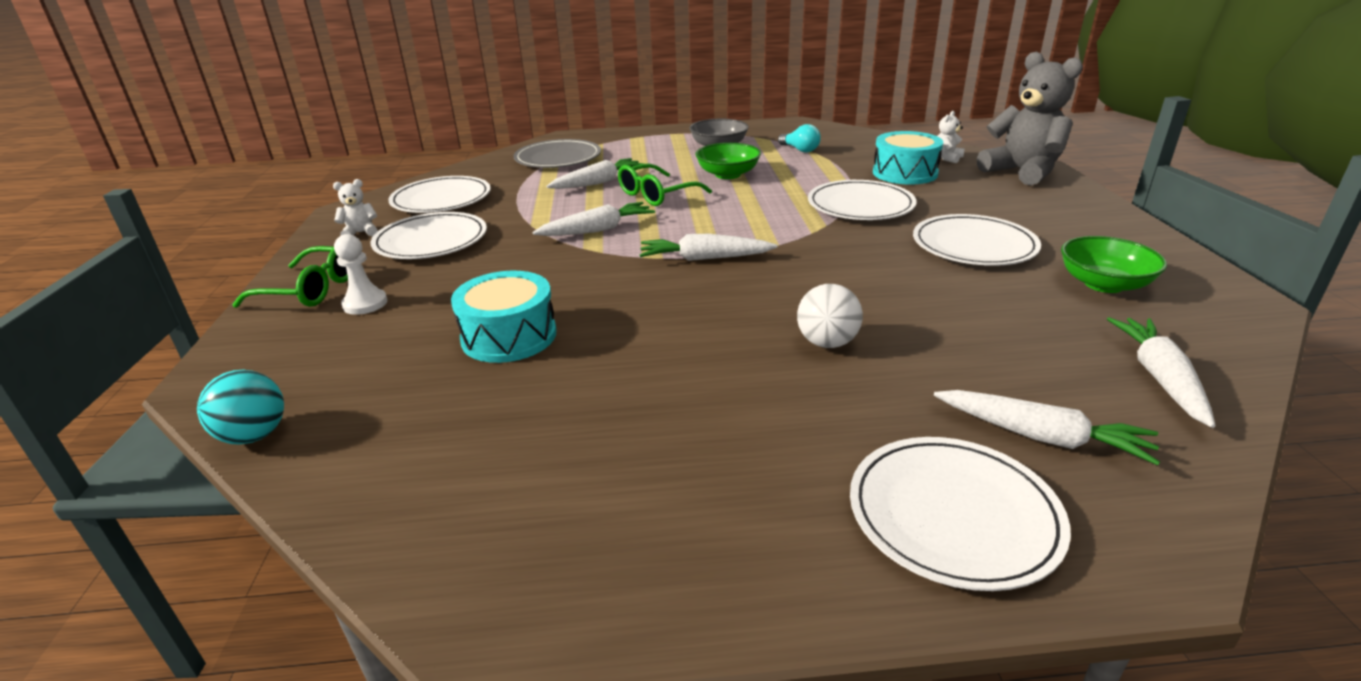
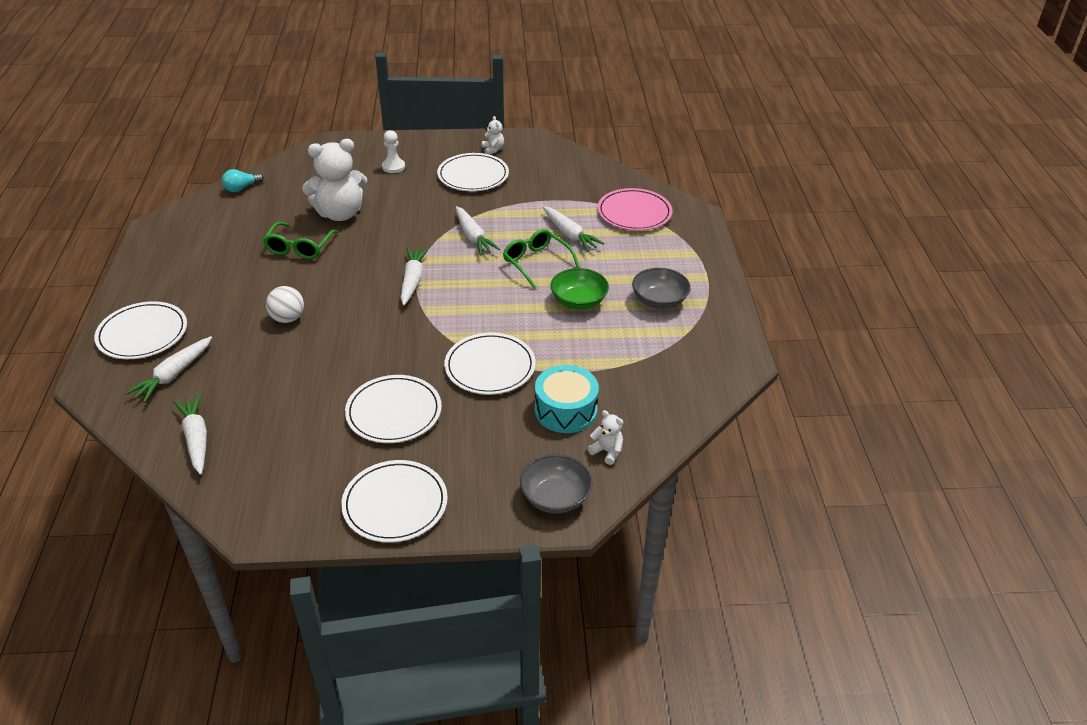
camera: 90 degrees right, 10 degrees up
turquoise ball [197,370,284,445] -> none
green glasses [232,246,348,308] -> green glasses moved to [263,222,338,259]
white plate [389,176,491,213] -> white plate moved to [341,460,448,543]
turquoise drum [451,271,557,363] -> white teddy bear [302,139,367,221]
grey plate [513,139,601,168] -> pink plate [597,188,673,231]
turquoise light bulb [778,124,821,153] -> turquoise light bulb moved to [222,169,264,192]
grey teddy bear [977,52,1083,186] -> grey bowl [520,454,593,514]
green bowl [1061,236,1167,293] -> none
white carrot [1107,317,1216,428] -> white carrot turned 120 degrees counterclockwise [173,394,207,475]

